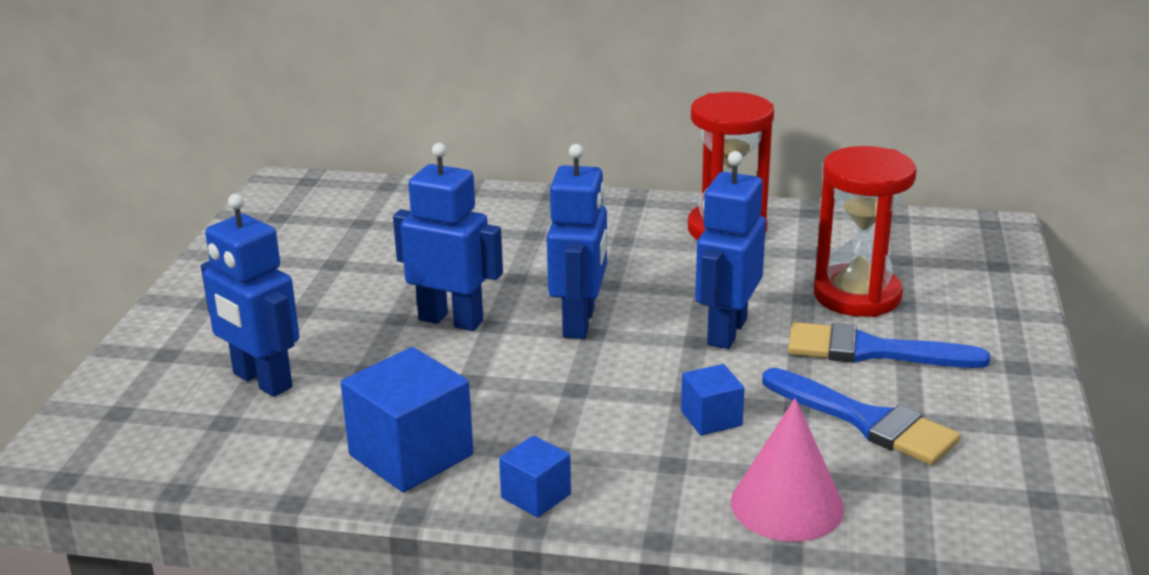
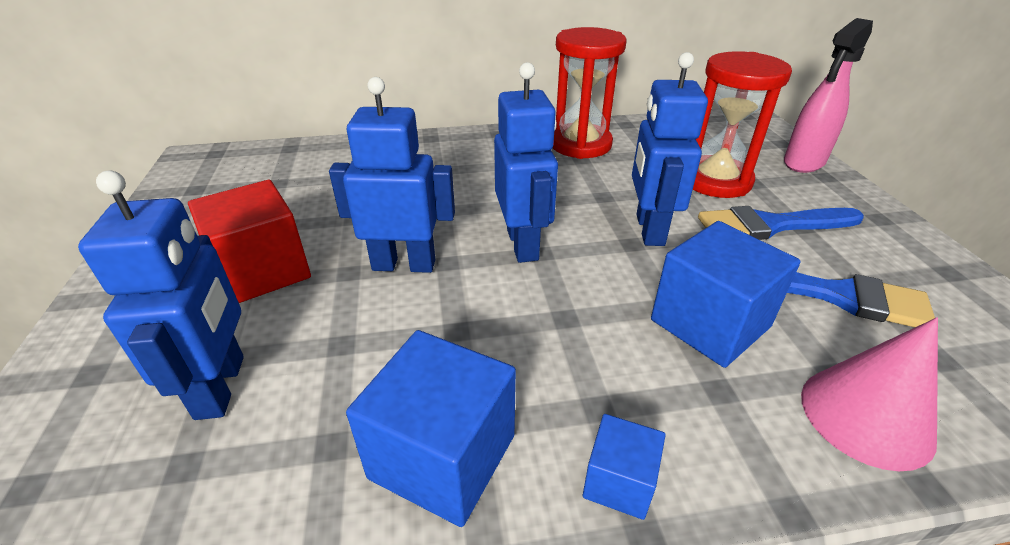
camera: 20 degrees left, 10 degrees up
blue robot [201,194,299,397] -> blue robot turned 120 degrees counterclockwise [78,171,244,420]
blue cube [681,364,745,435] -> blue cube [651,221,801,368], size x1.87
none -> red cube [188,180,311,303]
none -> pink spray bottle [784,18,873,173]

